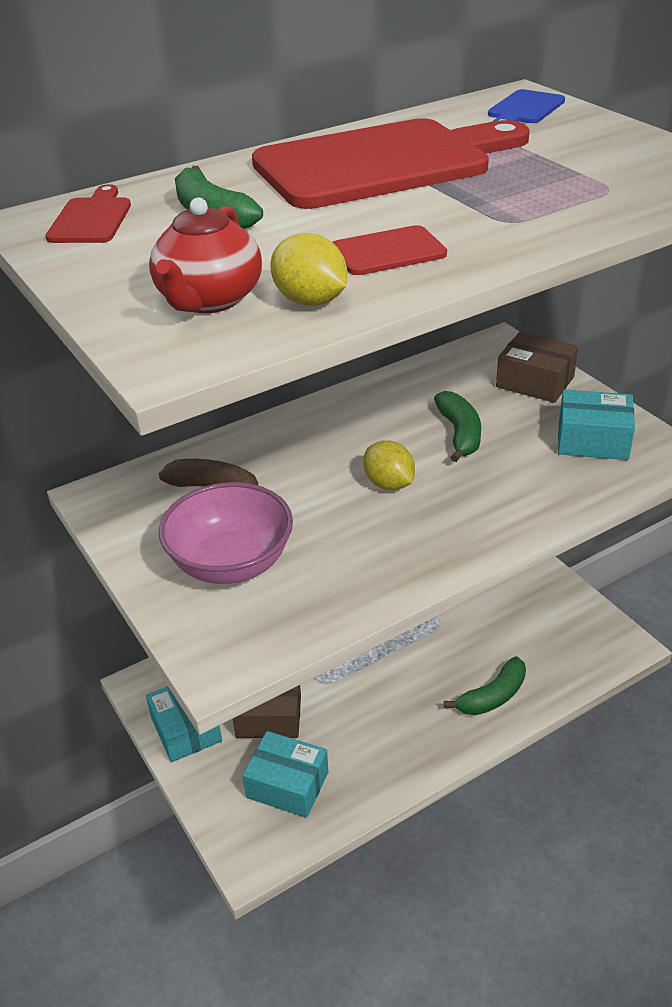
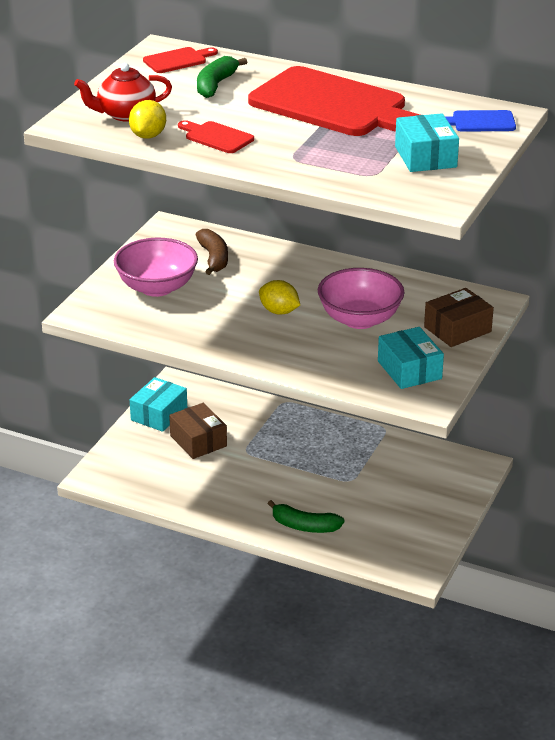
camera: 55 degrees right, 5 degrees down
turquoise box [243,731,328,818] -> turquoise box moved to [395,113,459,172]
yellow lemon [363,441,415,490] -> yellow lemon turned 75 degrees counterclockwise [259,280,300,315]
green banana [434,391,481,462] -> pink bowl [318,268,405,329]
brown box [496,332,578,403] -> brown box turned 60 degrees clockwise [424,288,494,347]

